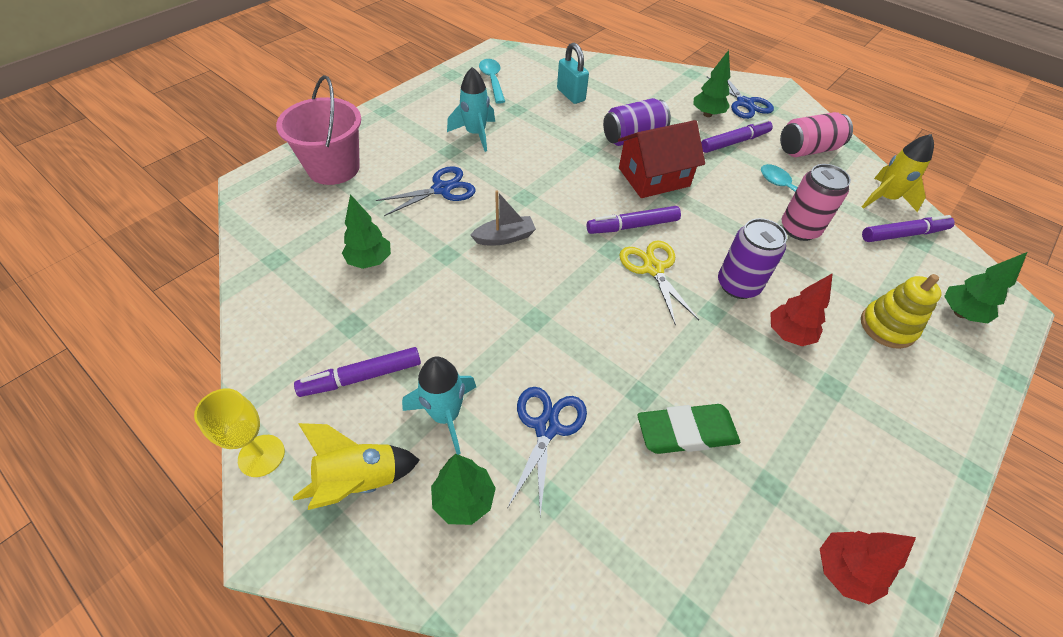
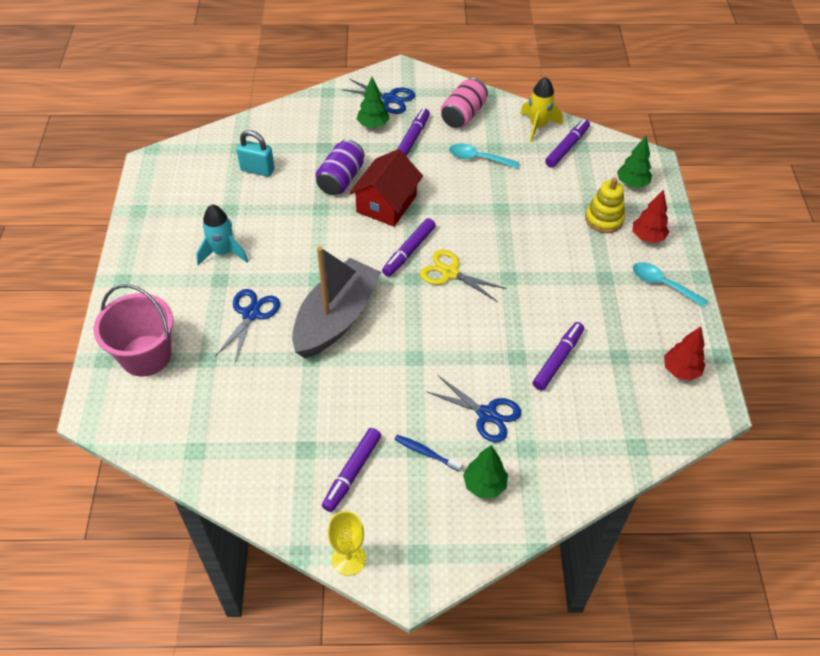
camera: 40 degrees left, 0 degrees up
yellow rocket [293,423,420,510] -> none
green tree [342,194,391,269] -> none
turquoise rocket [402,356,476,455] -> blue toothbrush [394,435,463,472]
grey boat [470,190,536,245] -> grey boat [292,246,382,358], size x2.24
turquoise spoon [479,59,505,104] -> turquoise spoon moved to [633,262,708,308]
blue scissors [507,387,587,516] -> blue scissors turned 150 degrees clockwise [426,376,521,443]
green eraser [638,404,740,454] -> purple marker [533,322,584,390]
purple can [718,218,787,299] -> none
red tree [770,273,833,346] -> red tree moved to [633,189,669,243]
pink can [782,164,851,241] -> none

